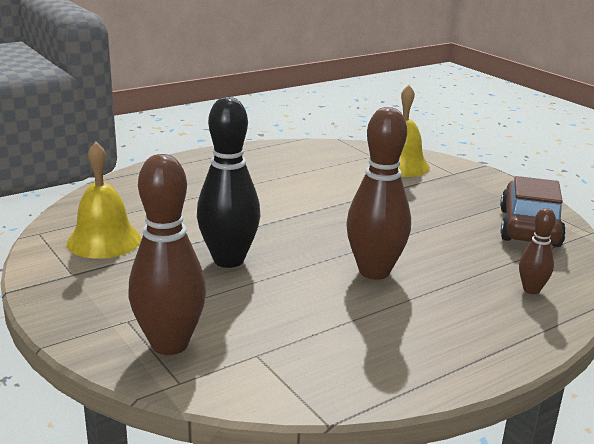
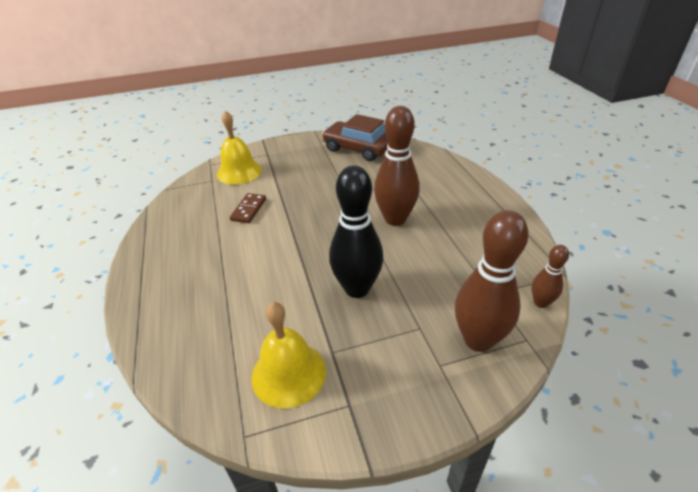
camera: 70 degrees left, 15 degrees up
brown bowling pin [519,208,556,294] -> brown bowling pin moved to [532,245,569,308]
none -> brown domino [230,193,266,223]

